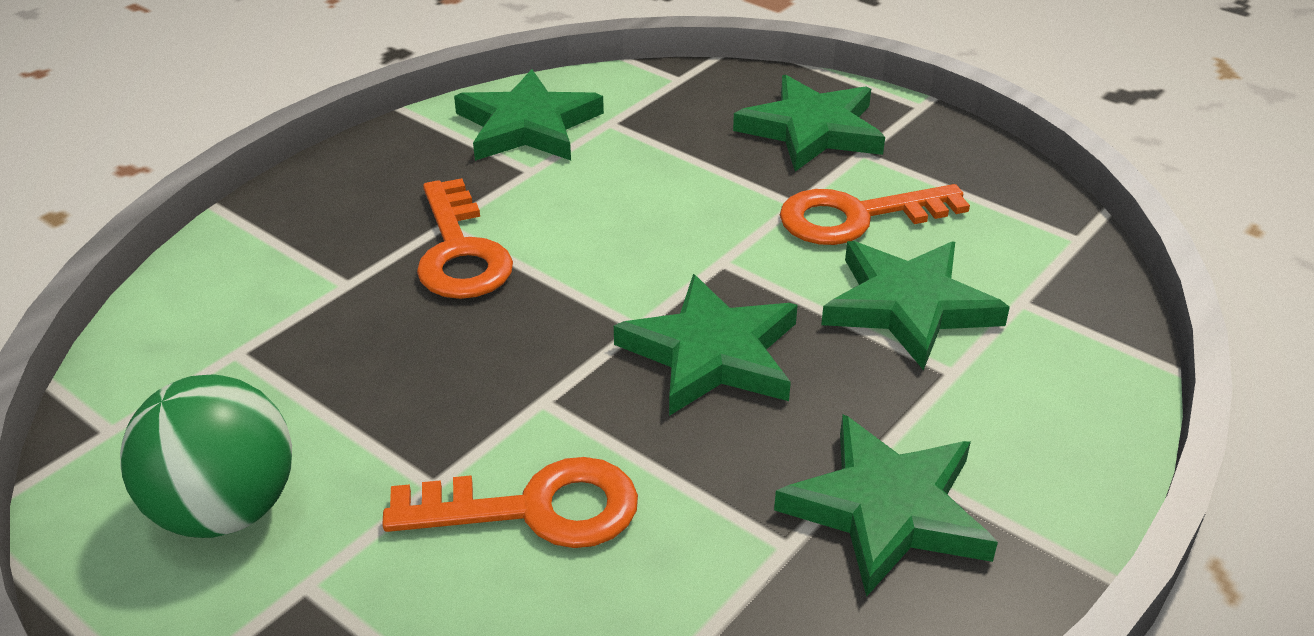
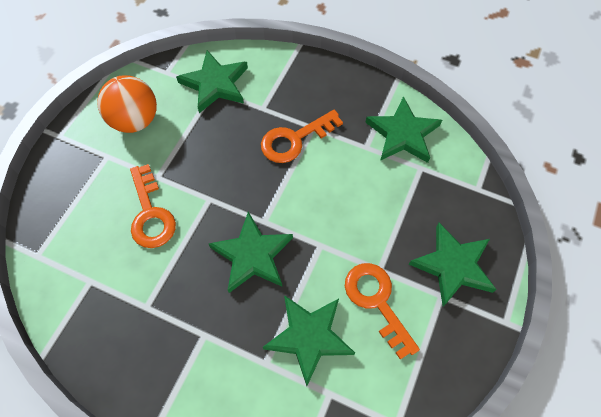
camera: 75 degrees right, 25 degrees up
green ball [120,374,292,538] -> orange ball [97,75,157,133]
green star [774,415,998,597] -> green star moved to [176,50,248,113]

